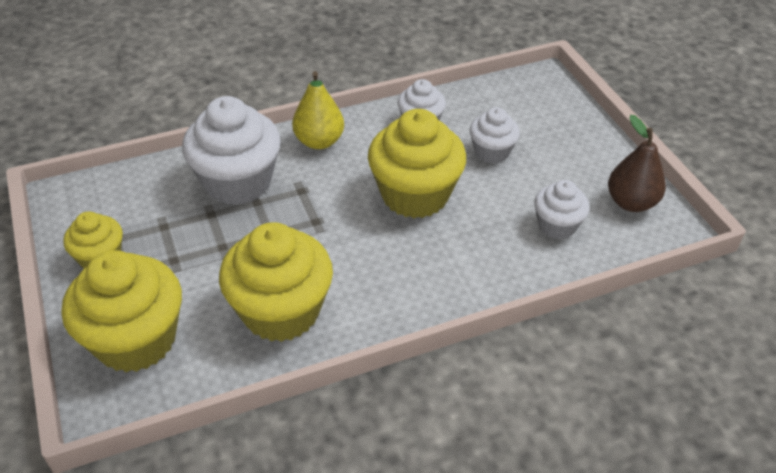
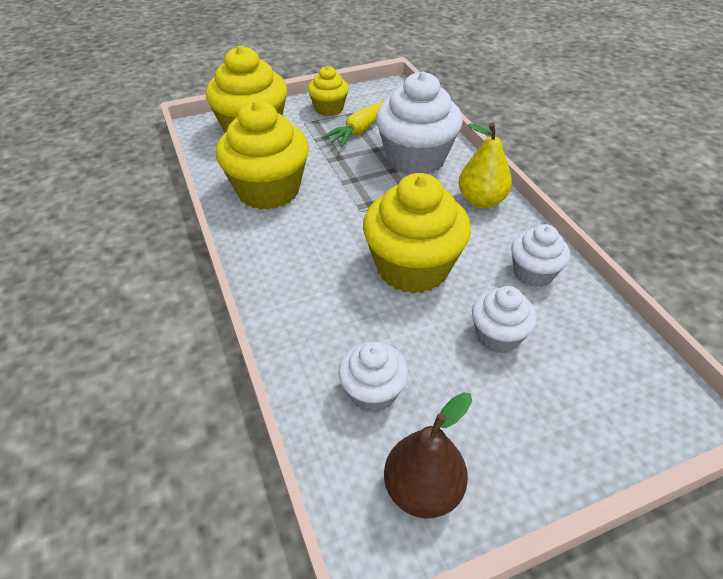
camera: 90 degrees right, 0 degrees up
none -> yellow carrot [322,100,386,147]

